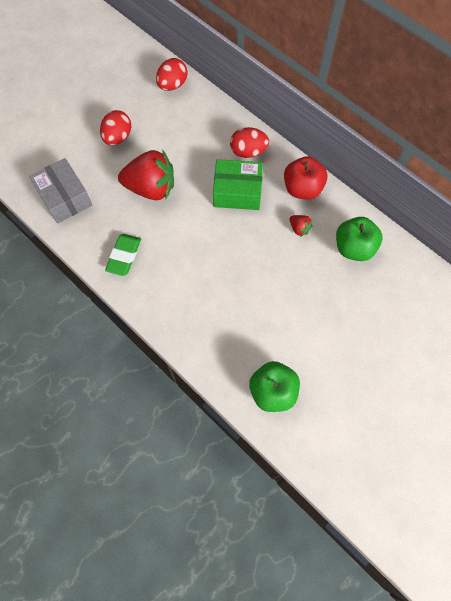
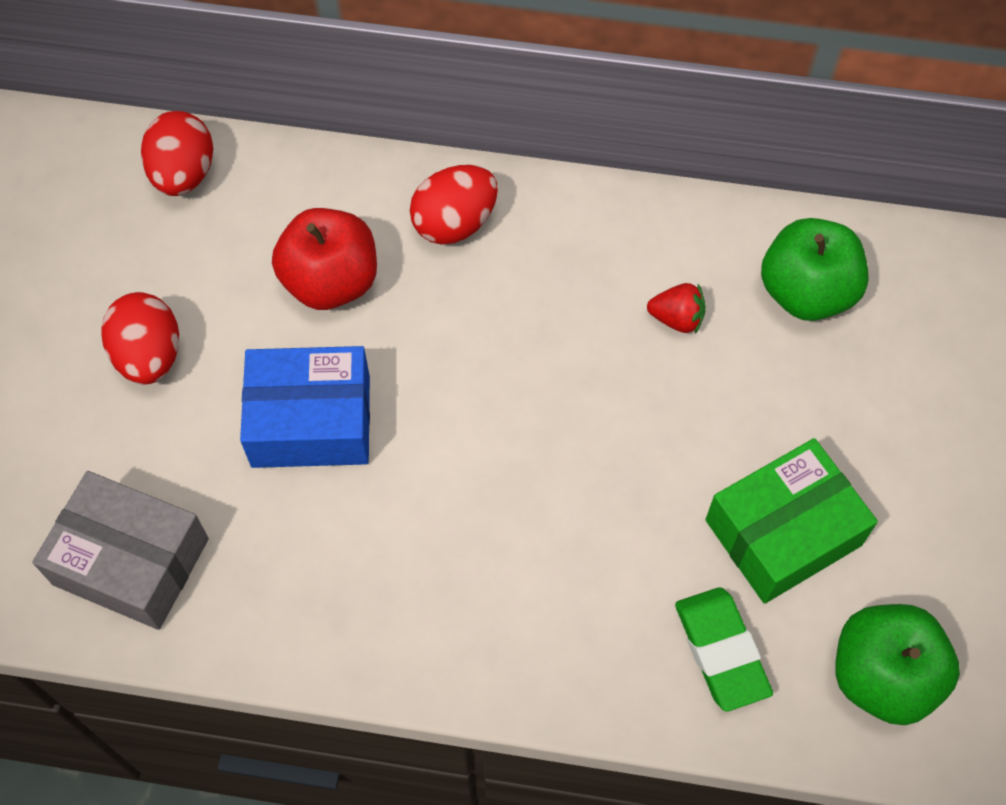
camera: 35 degrees left, 5 degrees down
green eraser [105,234,141,276] -> green eraser moved to [675,587,773,712]
red strawberry [118,149,174,200] -> blue box [240,346,370,468]
green box [213,159,263,210] -> green box moved to [705,438,878,604]
red apple [284,157,328,199] -> red apple moved to [272,208,377,310]

